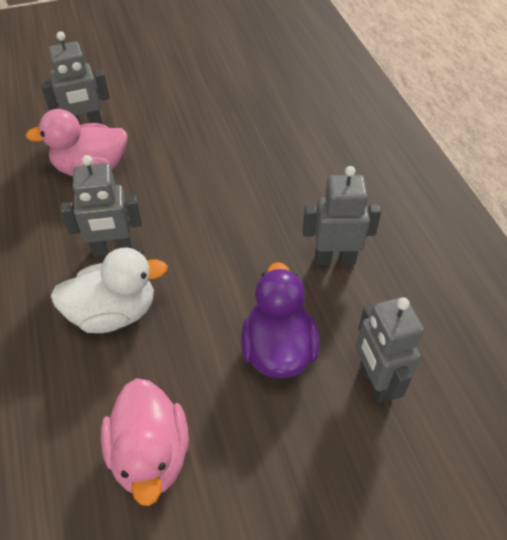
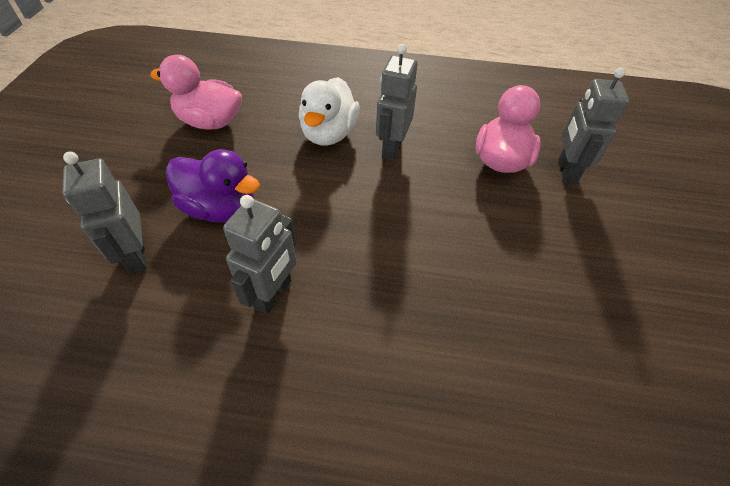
camera: 115 degrees right, 0 degrees up
grey robot [356,297,424,403] -> grey robot turned 120 degrees counterclockwise [62,151,147,274]

